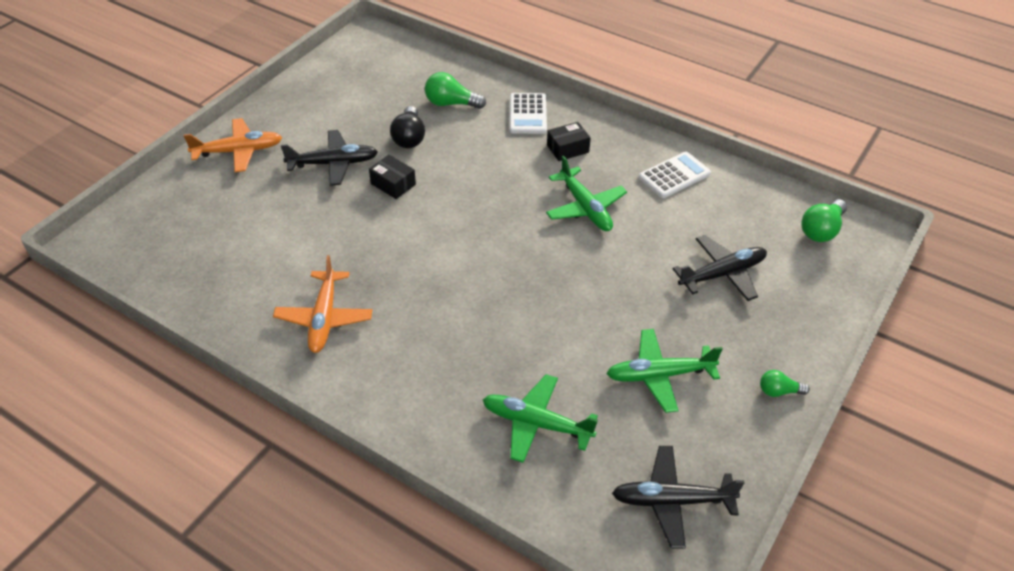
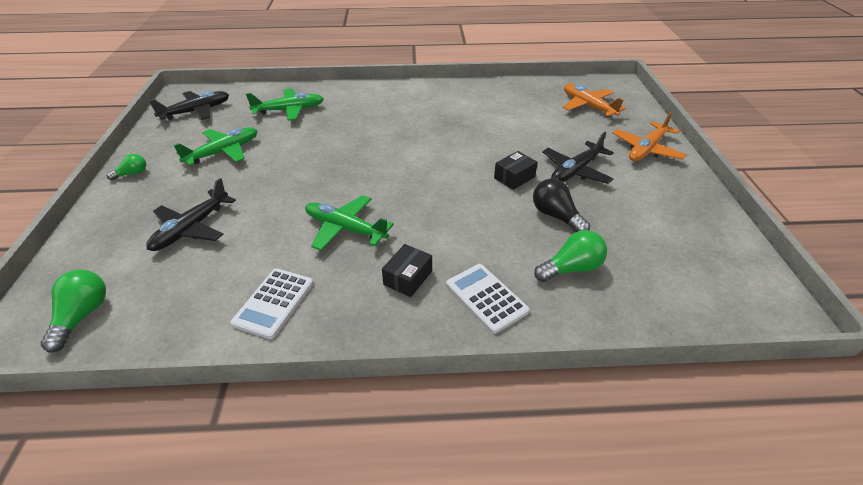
camera: 145 degrees right, 5 degrees down
orange plane [273,255,372,353] -> orange plane moved to [563,83,626,117]
black box [369,155,416,199] -> black box turned 45 degrees counterclockwise [494,151,538,190]

